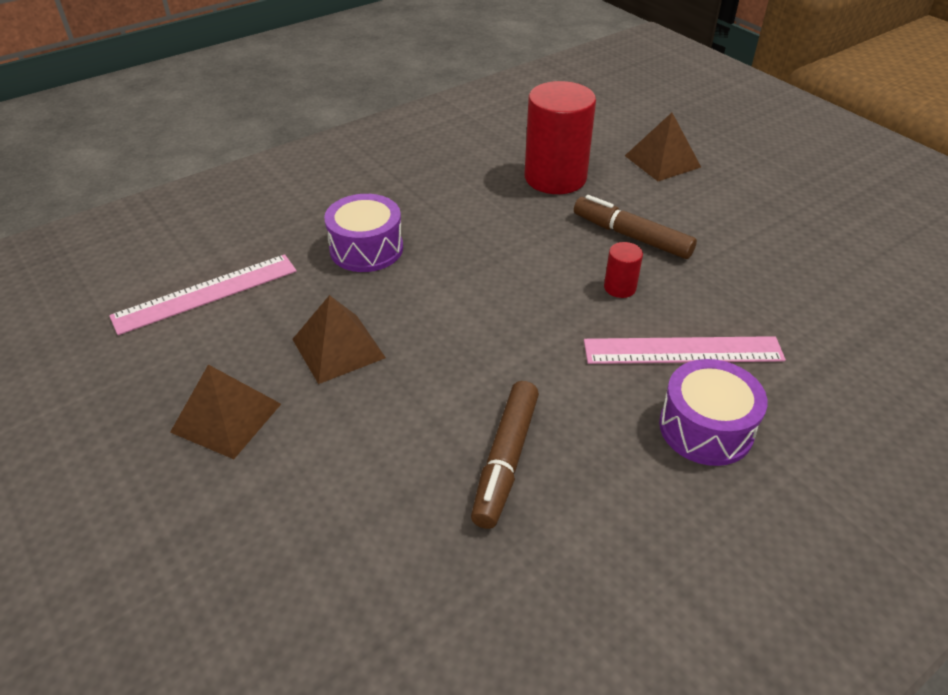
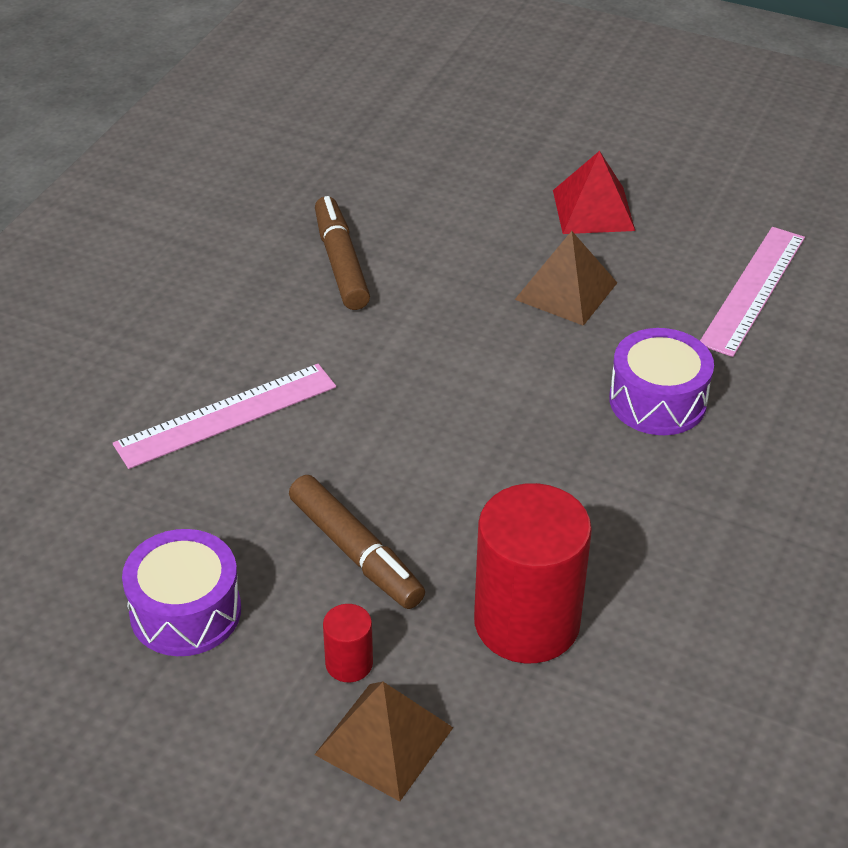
camera: 150 degrees right, 0 degrees up
brown pyramid [170,365,281,459] -> red pyramid [553,151,635,234]
brown marker [574,195,697,259] -> brown marker turned 45 degrees clockwise [289,475,425,609]
red cylinder [604,242,643,298] -> red cylinder moved to [323,604,373,682]
purple drum [659,359,767,466] -> purple drum moved to [122,529,241,656]

